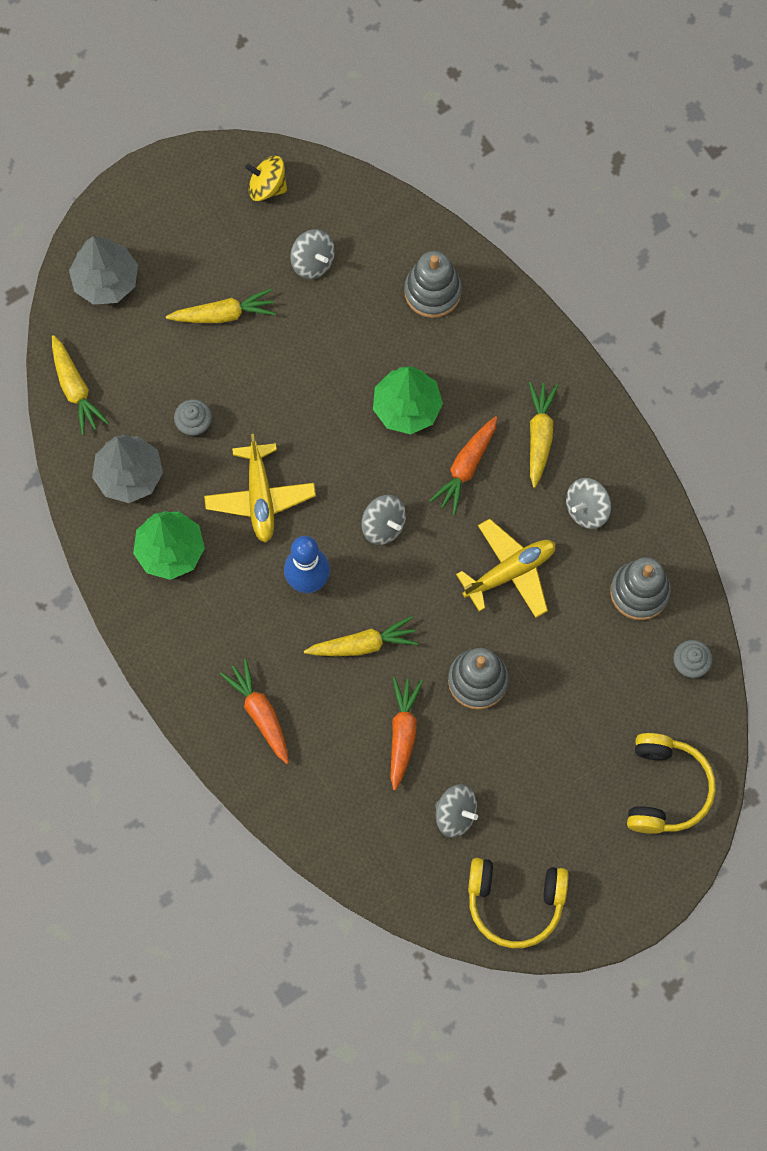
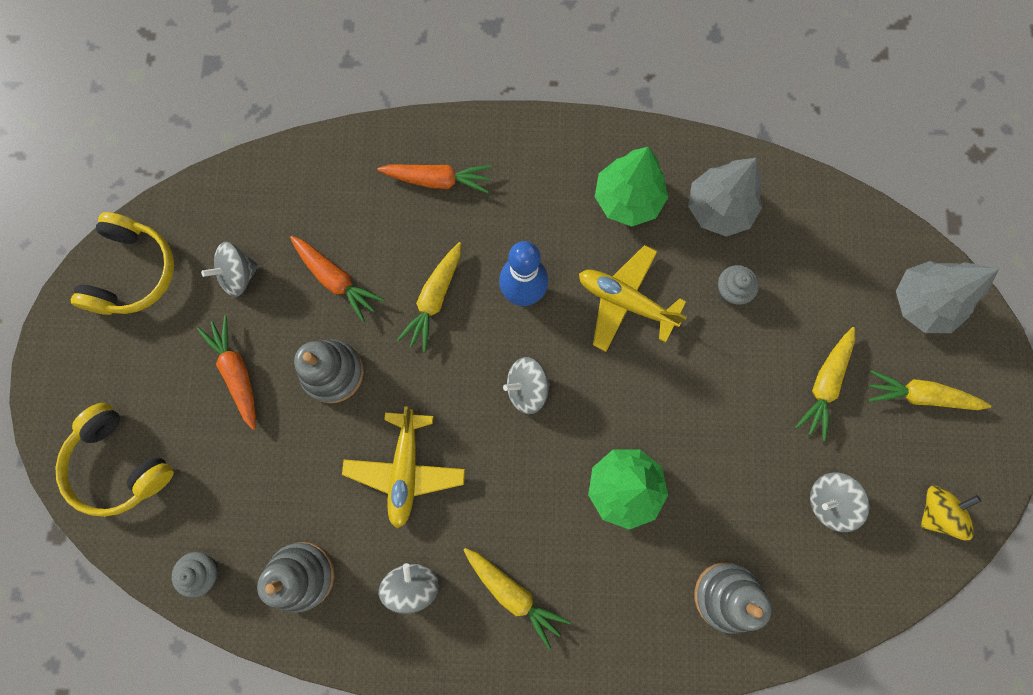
camera: 125 degrees right, 5 degrees up
yellow carrot [52,335,109,435] -> yellow carrot moved to [868,370,992,410]
orange carrot [429,416,498,515] -> orange carrot moved to [197,315,256,430]
yellow headphones [468,858,569,948] -> yellow headphones turned 150 degrees clockwise [71,212,174,315]

